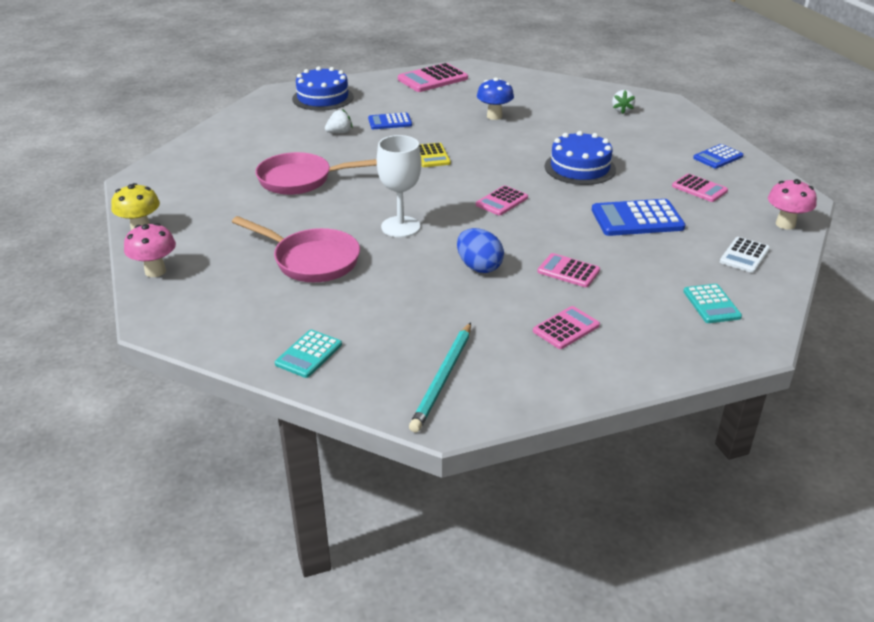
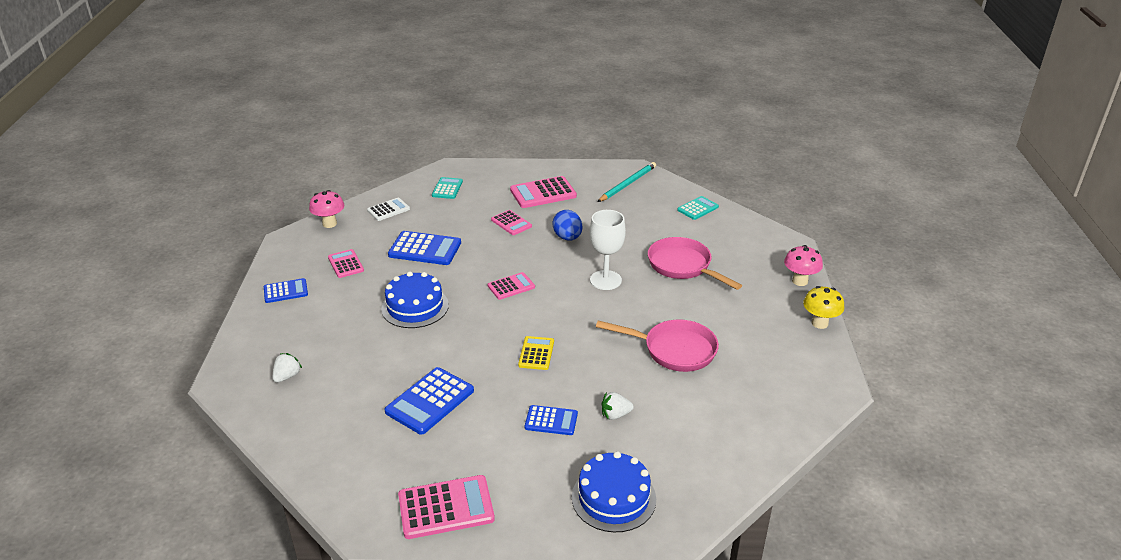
camera: 160 degrees left, 0 degrees up
blue mushroom [477,78,514,120] -> blue calculator [385,367,474,435]
pink calculator [533,306,600,349] -> pink calculator [510,176,577,208], size x1.64

